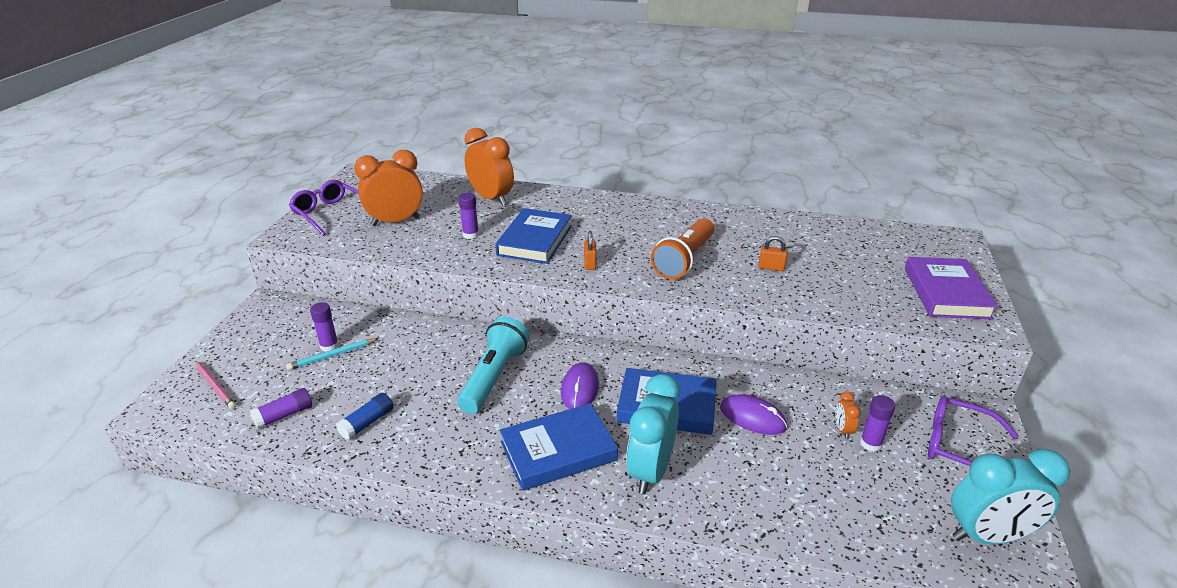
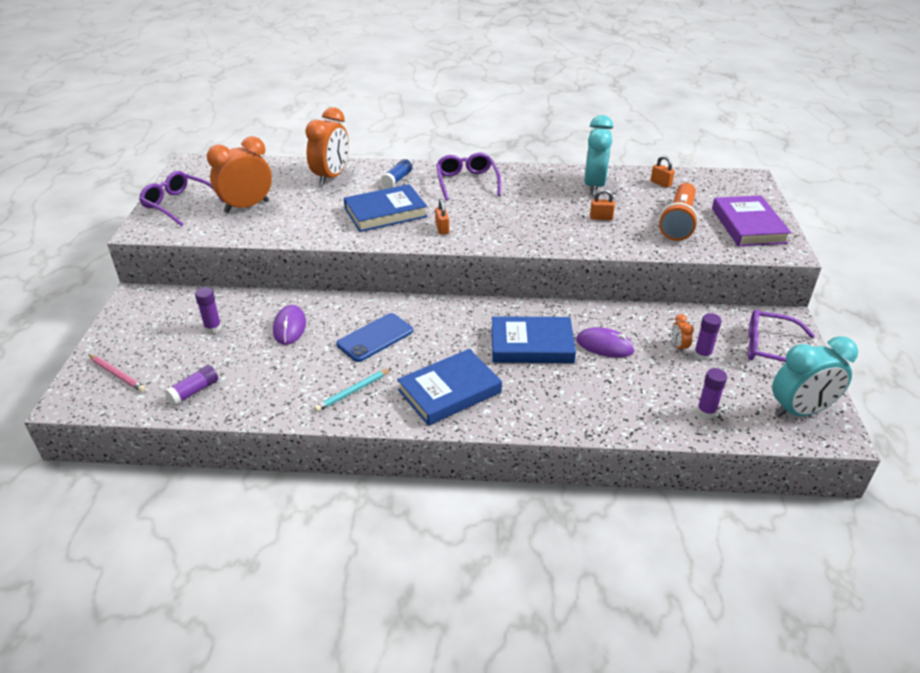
camera: 10 degrees left, 5 degrees up
turquoise pencil [286,338,379,370] -> turquoise pencil moved to [314,368,392,412]
blue glue stick [336,393,394,440] -> blue glue stick moved to [381,159,412,188]
turquoise flashlight [457,316,529,414] -> blue phone [336,313,413,362]
purple glue stick [458,193,479,239] -> purple glue stick moved to [697,368,727,418]
orange clock [464,128,514,206] -> orange clock turned 75 degrees clockwise [305,107,349,186]
blue book [495,208,572,264] -> blue book turned 60 degrees clockwise [344,184,427,232]
purple mouse [561,362,599,409] -> purple mouse moved to [273,305,306,345]
turquoise clock [626,374,680,494] -> turquoise clock moved to [584,115,613,195]
orange flashlight [651,218,714,279] -> orange flashlight moved to [659,183,698,241]
none -> purple glasses [436,153,501,201]
none -> orange padlock [651,156,675,188]

